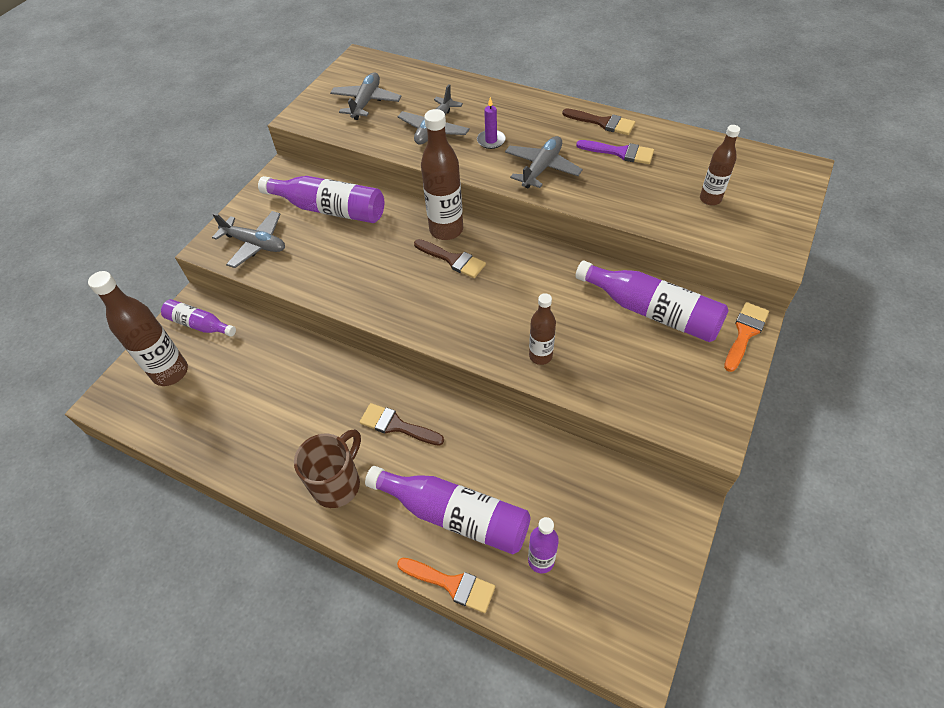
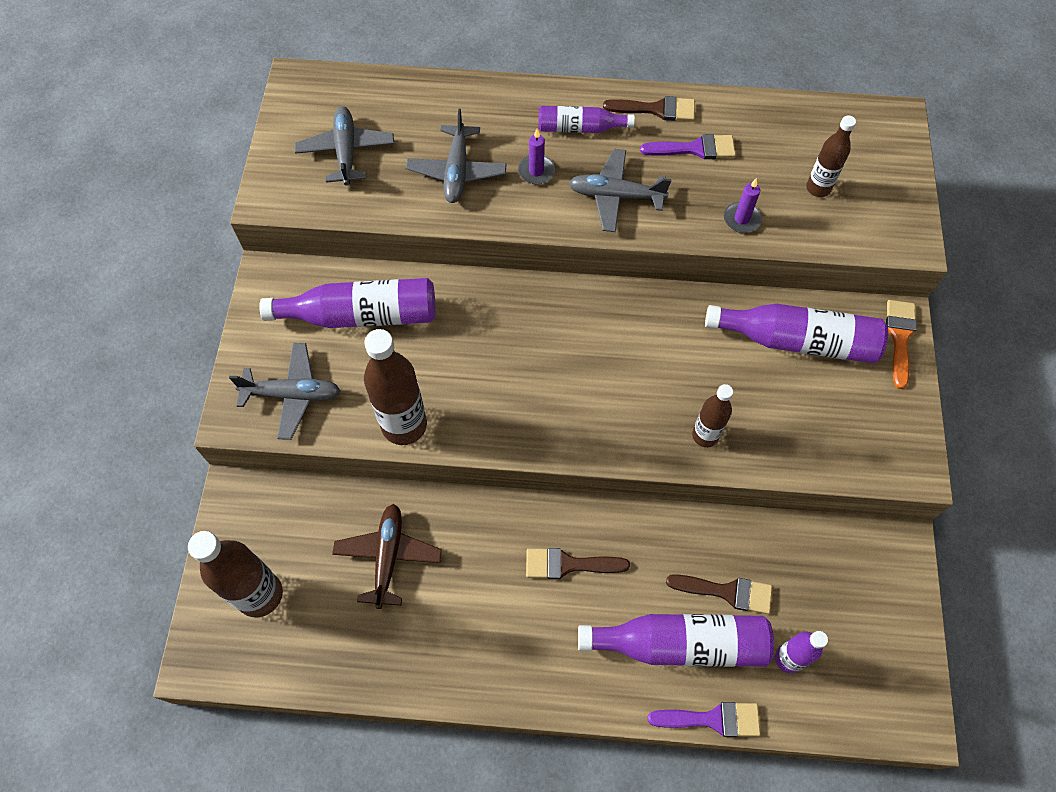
camera: 25 degrees left, 10 degrees up
purple bottle [161,299,236,337] -> purple bottle moved to [538,106,635,133]
brown mug [294,429,361,508] -> none
orange brush [397,557,495,613] -> purple brush [648,702,761,737]
brown brush [414,239,486,278] -> brown brush moved to [666,574,772,614]
brown bottle [421,109,463,240] -> brown bottle moved to [364,329,427,445]
grey plane [505,136,583,188] -> grey plane turned 90 degrees counterclockwise [569,149,671,232]
none -> brown plane [332,504,442,609]
none -> purple candle [724,178,762,233]

